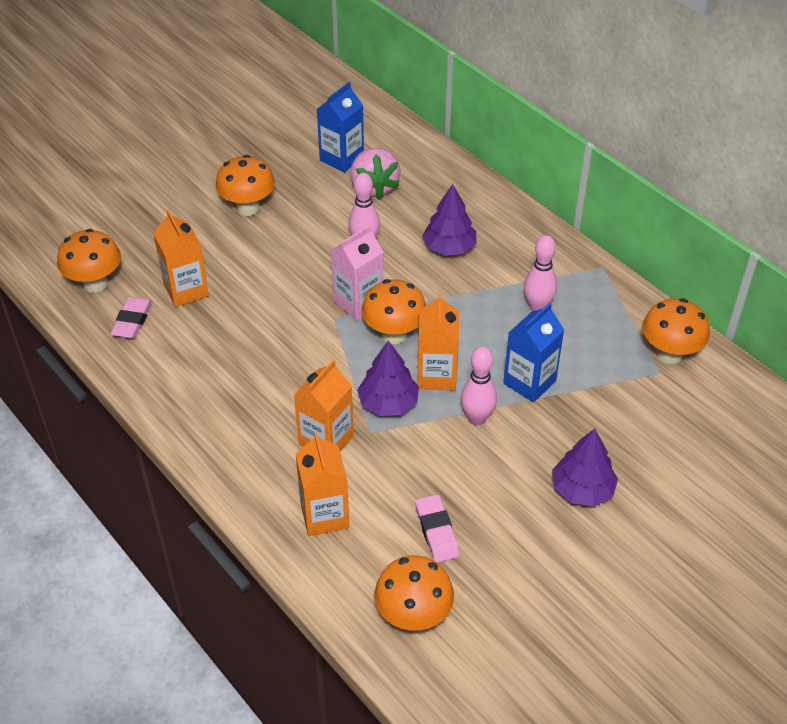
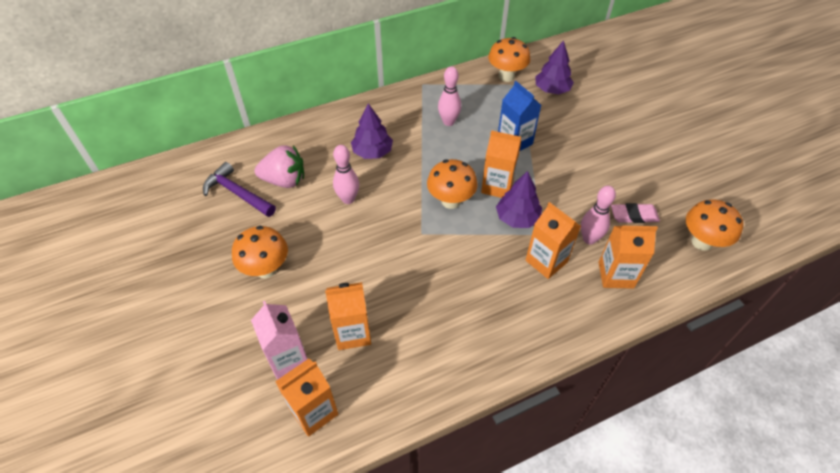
camera: 75 degrees left, 5 degrees up
orange mushroom [57,229,121,293] -> orange carton [275,359,338,437]
pink eraser [110,297,152,339] -> none
blue carton [317,82,364,173] -> purple hammer [203,162,276,217]
pink carton [331,225,383,321] -> pink carton moved to [251,301,307,380]
pink bowling pin [461,347,497,425] -> pink bowling pin moved to [581,186,616,244]
purple tree [552,429,618,506] -> purple tree moved to [535,40,574,94]

